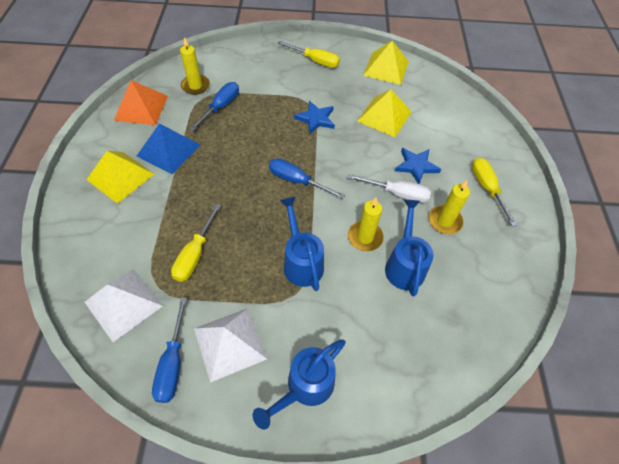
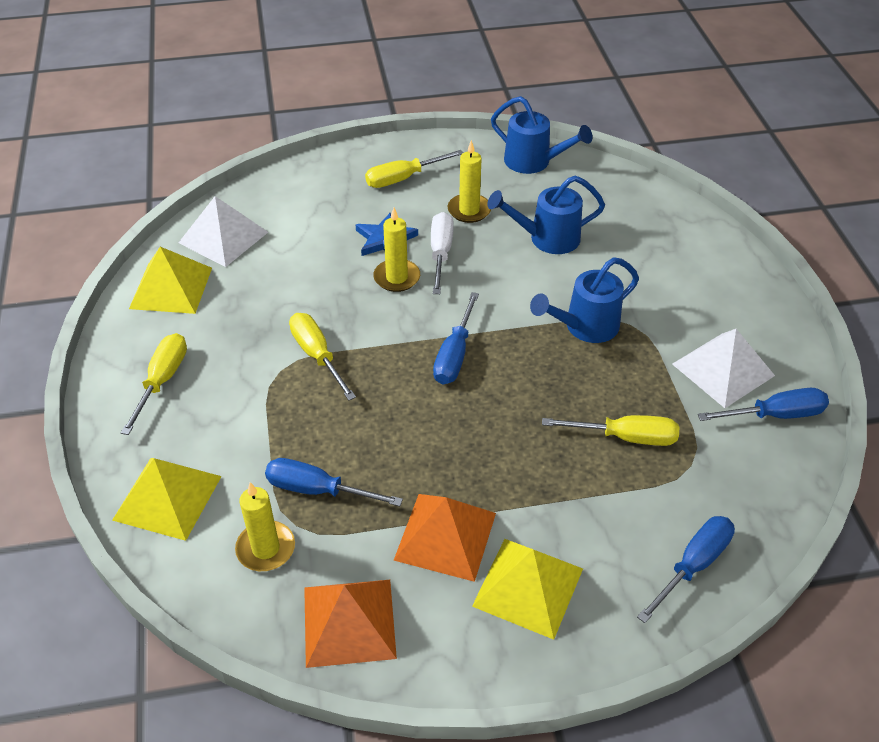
camera: 100 degrees left, 10 degrees down
white pyramid [85,269,163,342] -> white pyramid moved to [179,196,268,267]
blue pyramid [137,123,200,174] -> orange pyramid [394,494,496,582]
blue watering can [253,340,346,430] -> blue watering can moved to [491,96,593,174]
blue star [294,101,335,134] -> yellow screwdriver [289,313,356,400]
yellow candle [348,198,384,251] -> yellow candle moved to [373,208,420,292]
yellow pyramid [357,89,412,137] -> yellow pyramid moved to [112,458,222,541]
none -> blue screwdriver [637,516,735,623]

